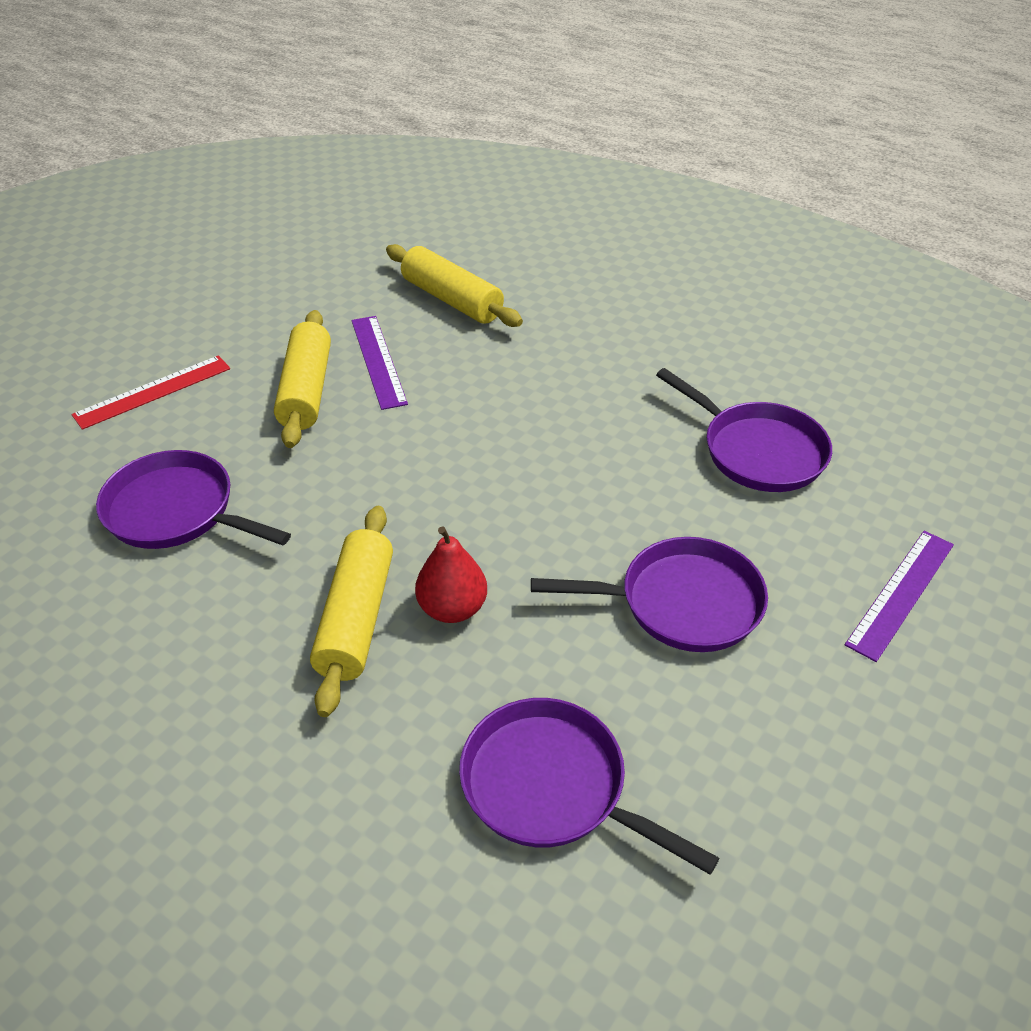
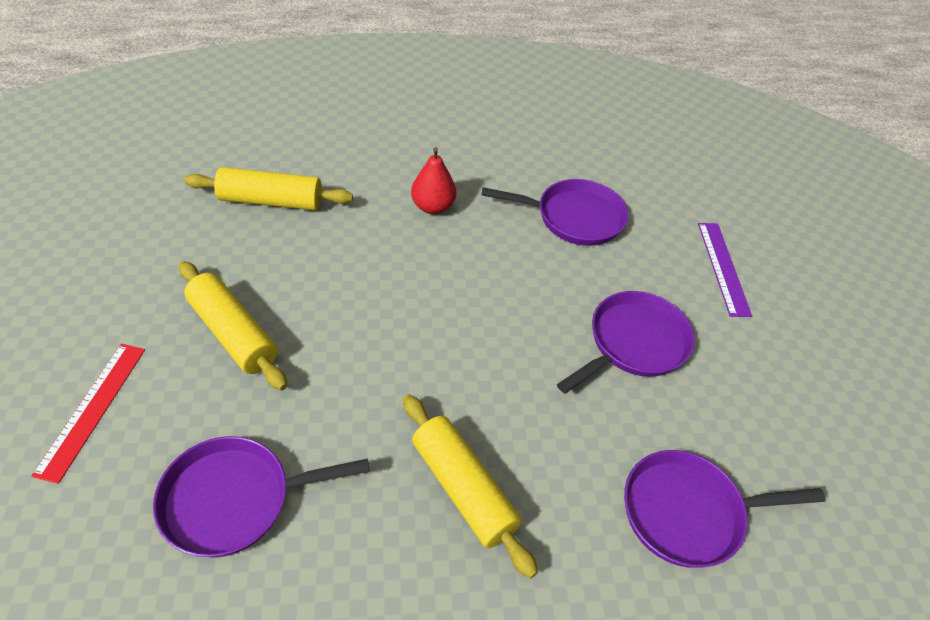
camera: 45 degrees left, 5 degrees up
purple ruler [351,316,408,410] -> none
red pear [415,526,487,623] -> red pear moved to [411,147,456,214]

